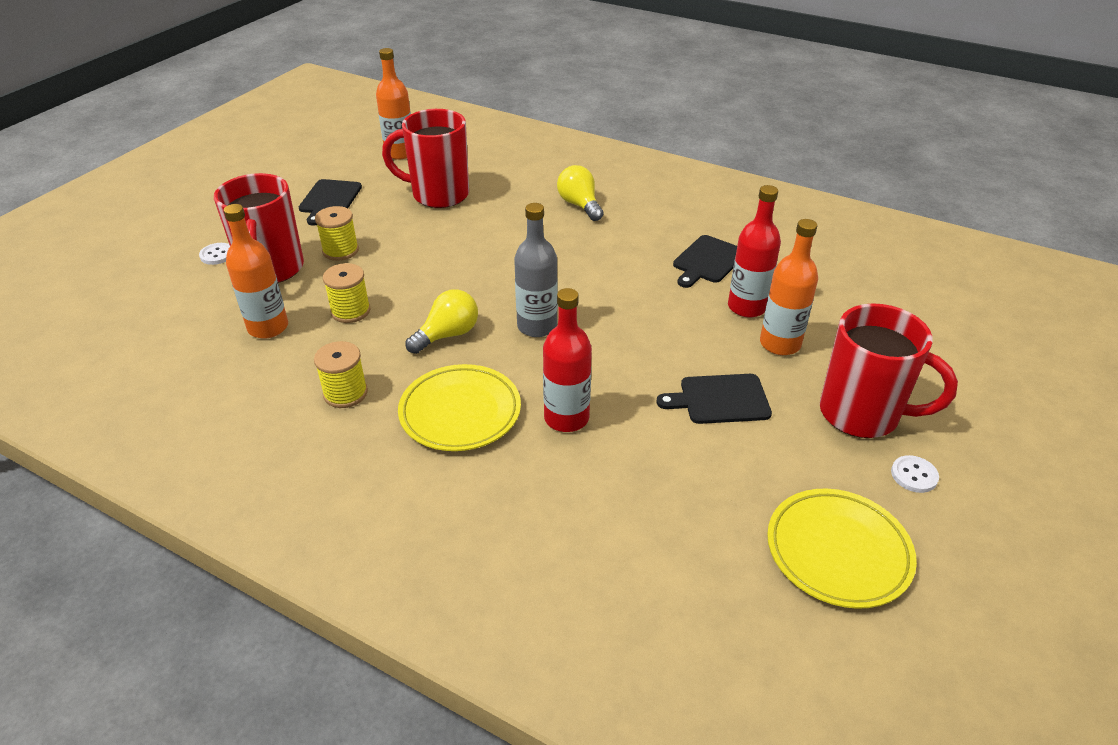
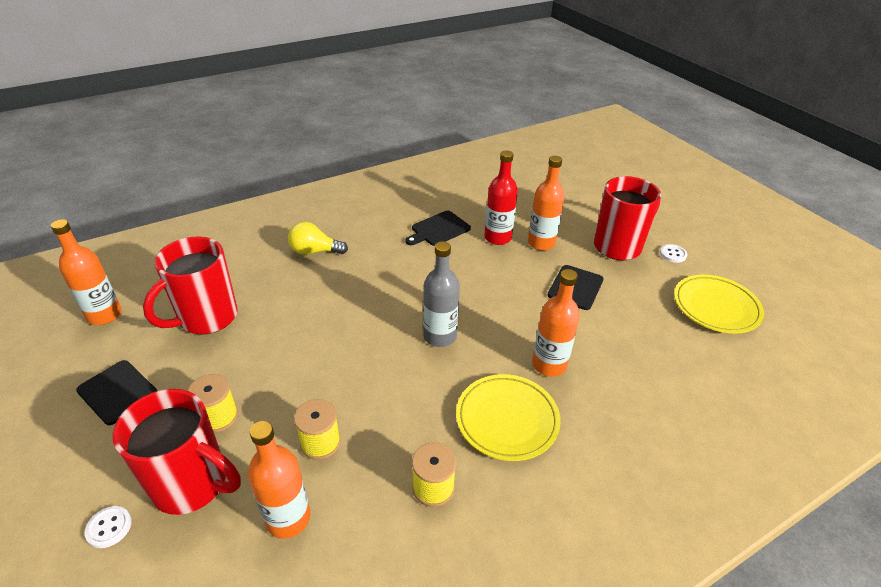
camera: 60 degrees left, 0 degrees up
yellow light bulb [406,289,478,354] -> none
red bottle [543,288,592,432] -> orange bottle [532,269,580,377]
black cutting board [673,235,737,288] -> black cutting board turned 75 degrees clockwise [405,211,471,246]

